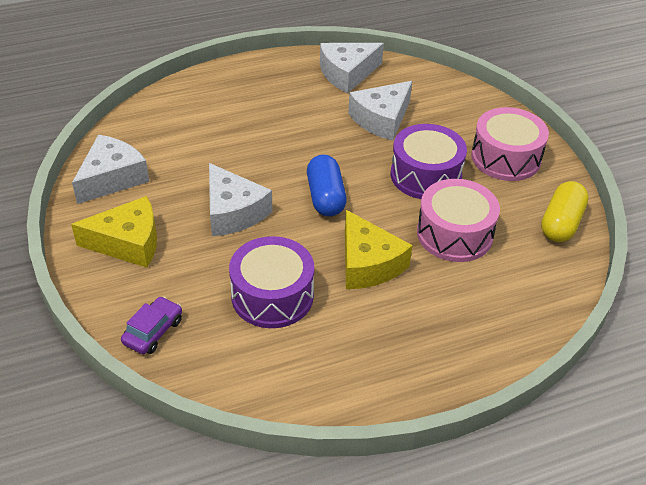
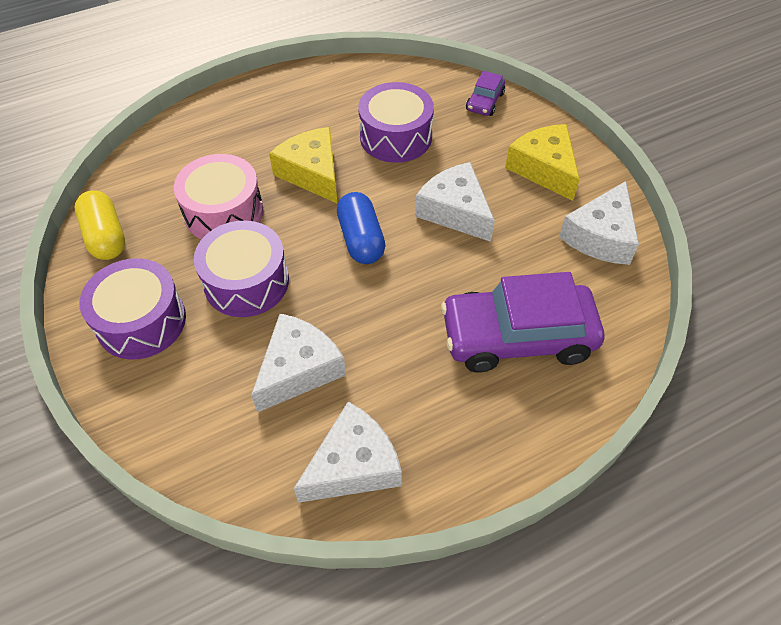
camera: 175 degrees right, 10 degrees up
yellow cheese [71,196,157,268] -> yellow cheese turned 75 degrees clockwise [505,124,580,201]
pink drum [471,107,549,181] -> purple drum [80,258,186,360]
yellow capsule [541,181,589,242] -> yellow capsule turned 45 degrees counterclockwise [75,190,125,260]
none -> purple car [441,272,604,373]

